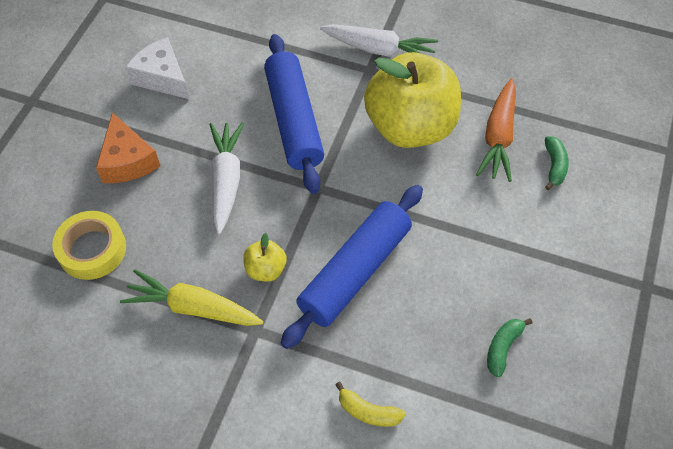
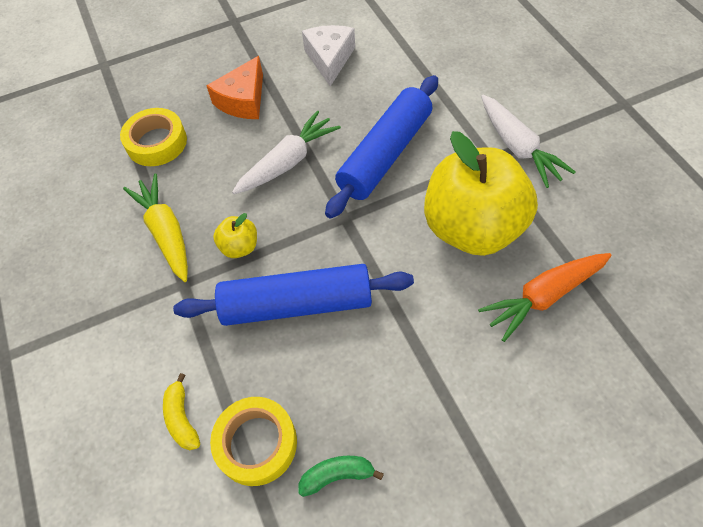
camera: 50 degrees right, 0 degrees up
green banana [545,136,569,190] -> none
none -> yellow tape [210,397,297,486]

